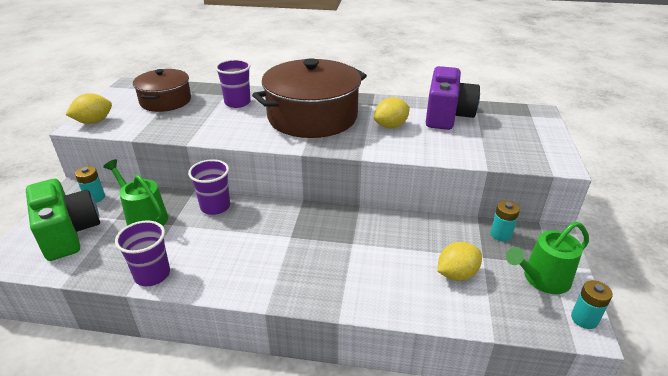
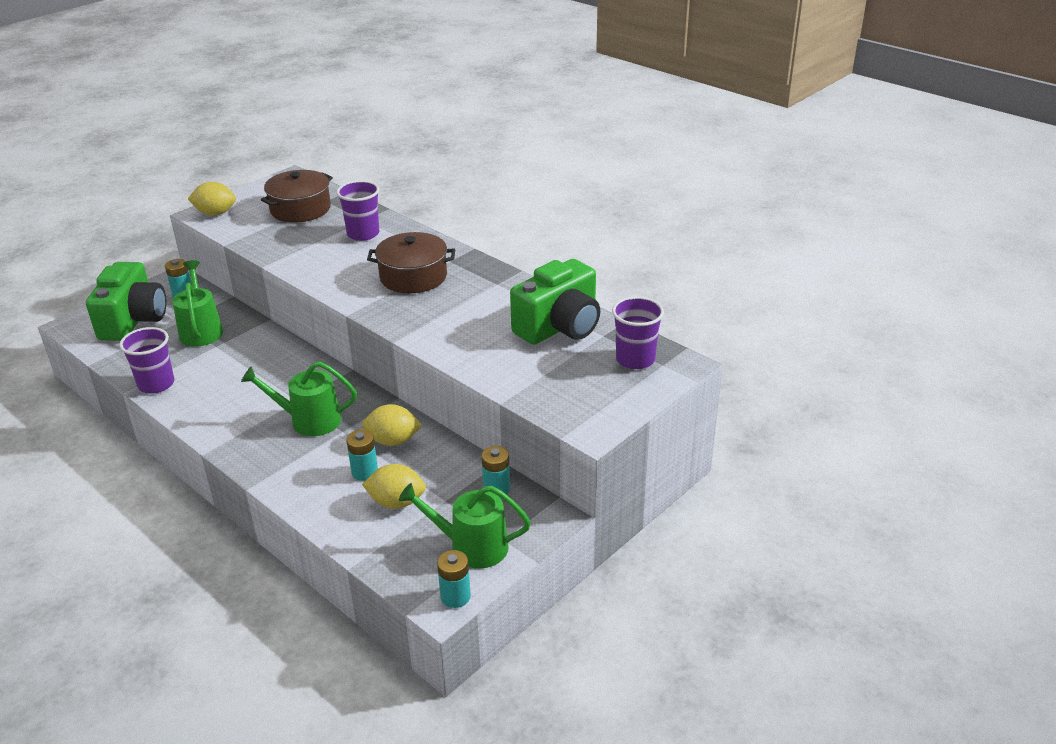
camera: 35 degrees right, 0 degrees up
purple cup [188,159,230,215] -> purple cup moved to [612,296,664,369]
brown pot [252,58,367,138] -> brown pot [367,232,455,293], size x0.59
yellow lemon [374,97,410,128] -> yellow lemon moved to [362,404,422,446]
purple camera [426,66,480,130] -> green camera [510,259,600,344]
none -> green watering can [241,362,357,436]
none -> turquoise battery [346,430,378,481]

